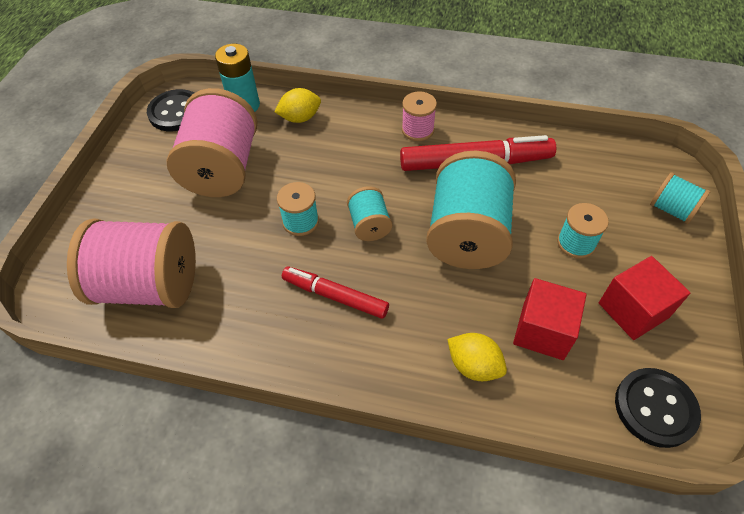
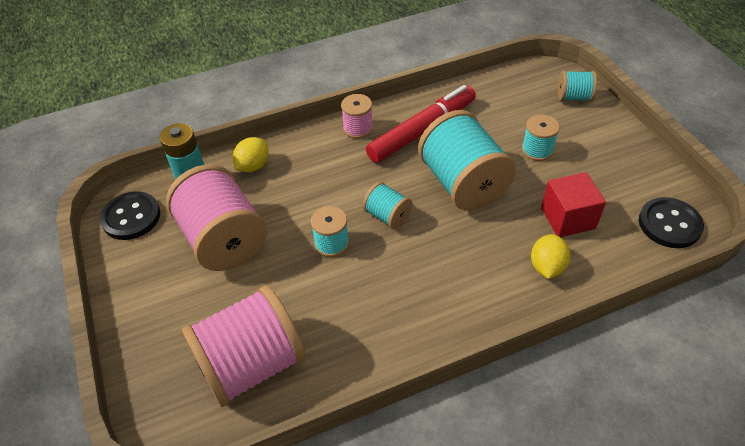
camera: 35 degrees left, 5 degrees down
red marker [282,266,389,319] -> none
yellow lemon [447,333,507,381] -> yellow lemon turned 75 degrees counterclockwise [531,234,570,279]
red cube [599,256,690,340] -> none

